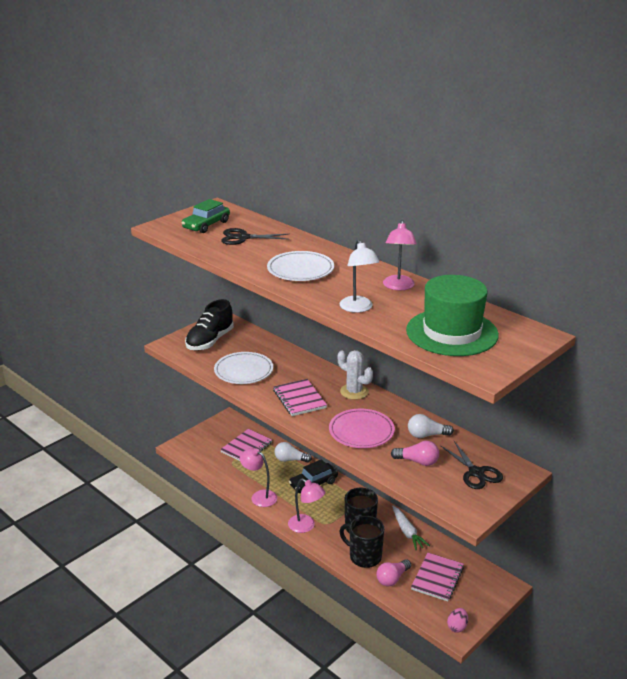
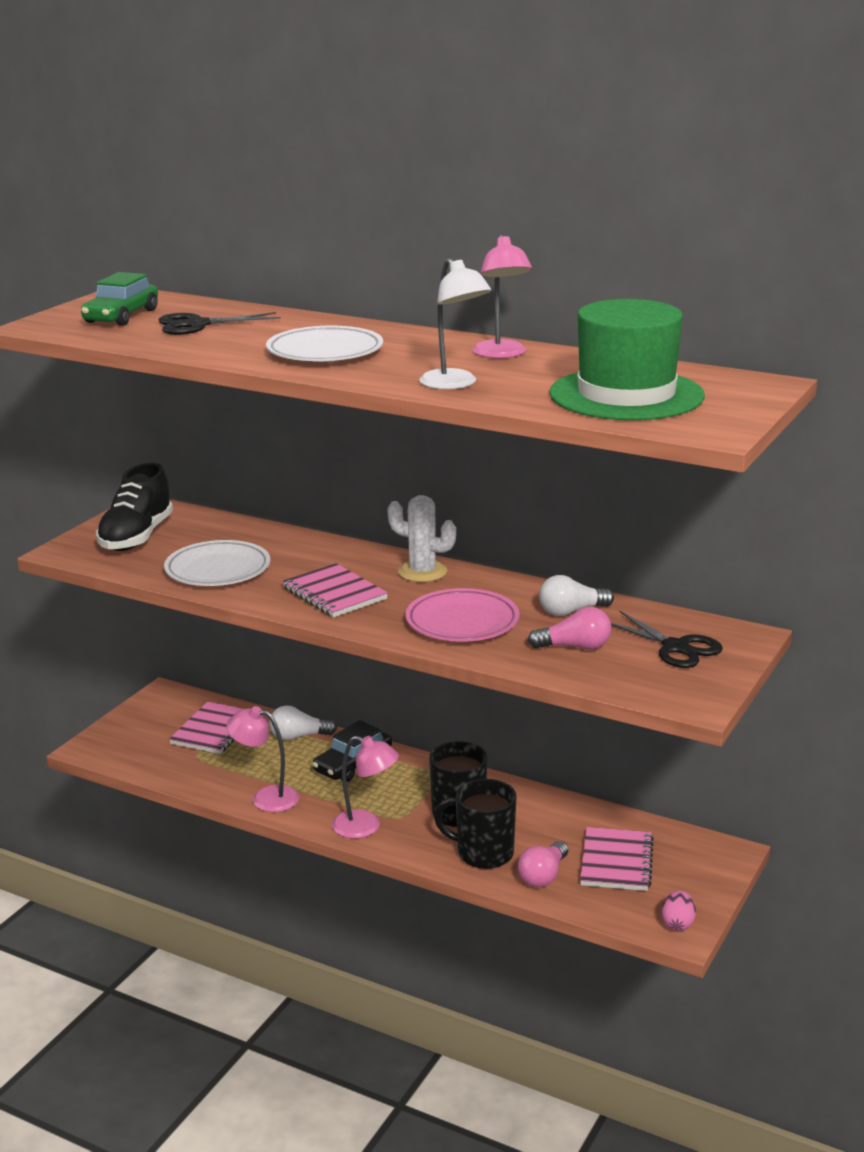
camera: 15 degrees left, 5 degrees down
white carrot [392,506,430,550] -> none

